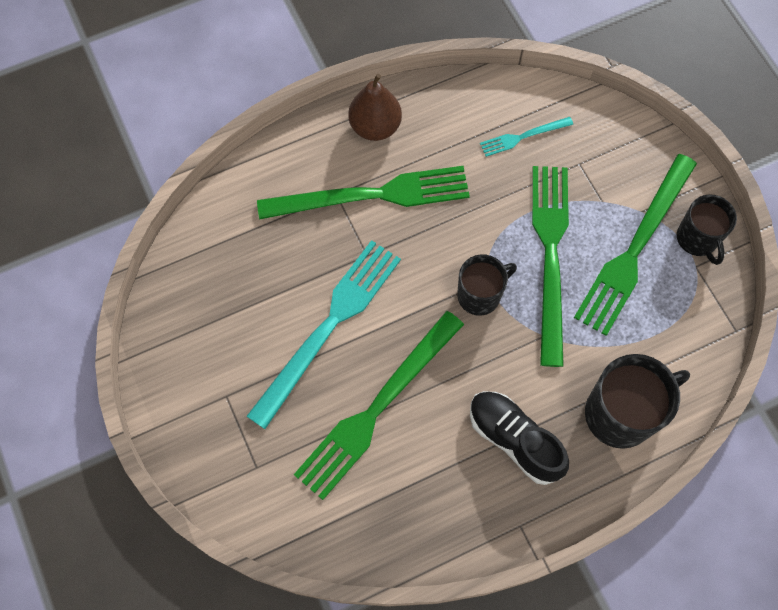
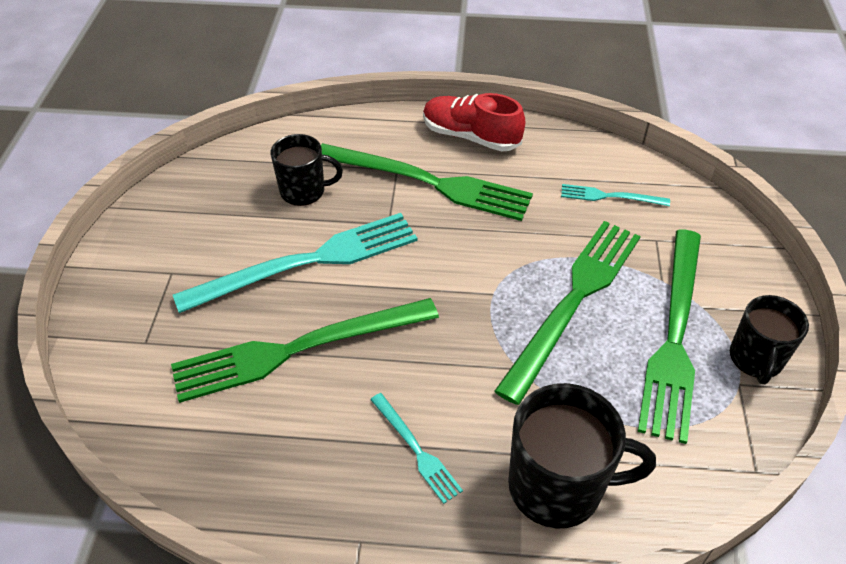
camera: 30 degrees right, 20 degrees down
brown pear [348,74,402,141] -> red shoe [423,93,525,151]
black mug [457,254,517,316] -> black mug moved to [271,134,343,206]
black shoe [470,391,569,485] -> turquoise fork [370,393,463,504]
green fork [574,154,697,336] -> green fork turned 45 degrees counterclockwise [637,230,701,444]

